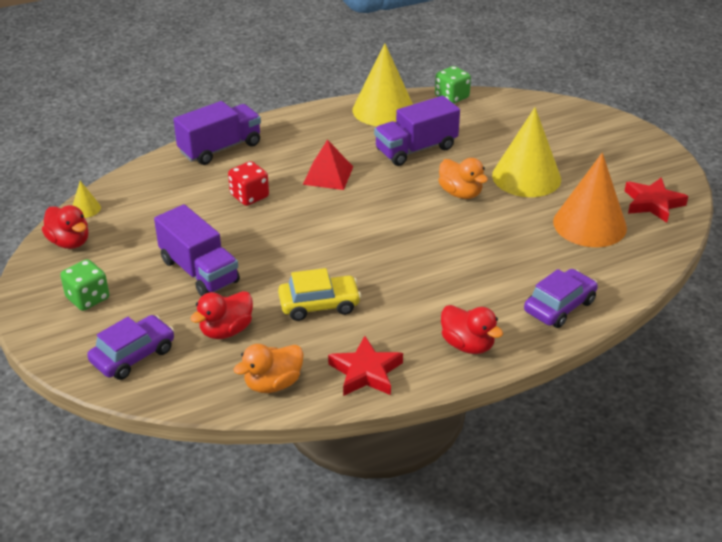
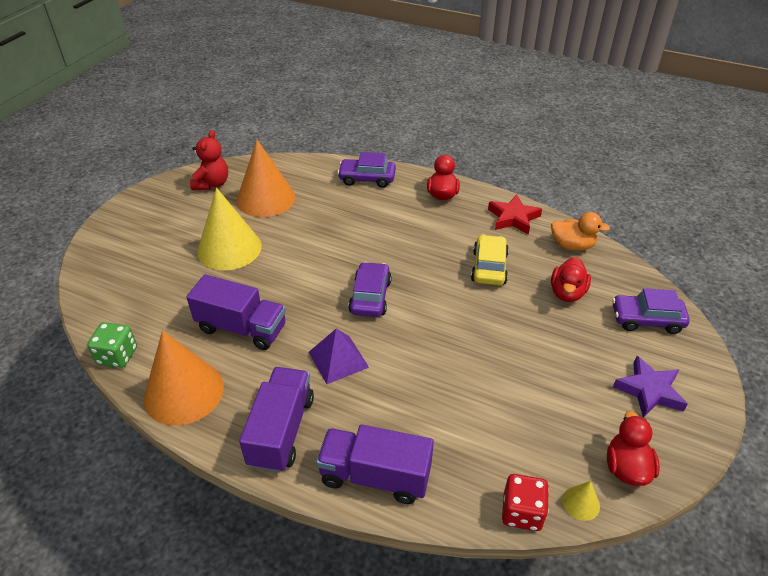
camera: 130 degrees left, 5 degrees up
green dice [60,259,109,311] -> purple star [613,356,688,418]
purple truck [154,204,240,296] -> purple truck moved to [239,367,314,473]
red duck [190,291,253,339] -> red duck turned 105 degrees clockwise [551,257,591,302]
red dice [228,161,269,206] -> red dice moved to [502,474,549,531]
yellow car [278,268,361,321] -> yellow car turned 60 degrees clockwise [471,234,509,286]
red pyramid [303,139,353,190] -> purple pyramid [309,329,369,384]
yellow cone [353,43,413,126] -> orange cone [144,331,224,426]
orange duck [438,158,488,199] -> none
red star [625,177,689,223] -> red teddy bear [190,130,228,190]
none -> purple car [348,262,392,317]

